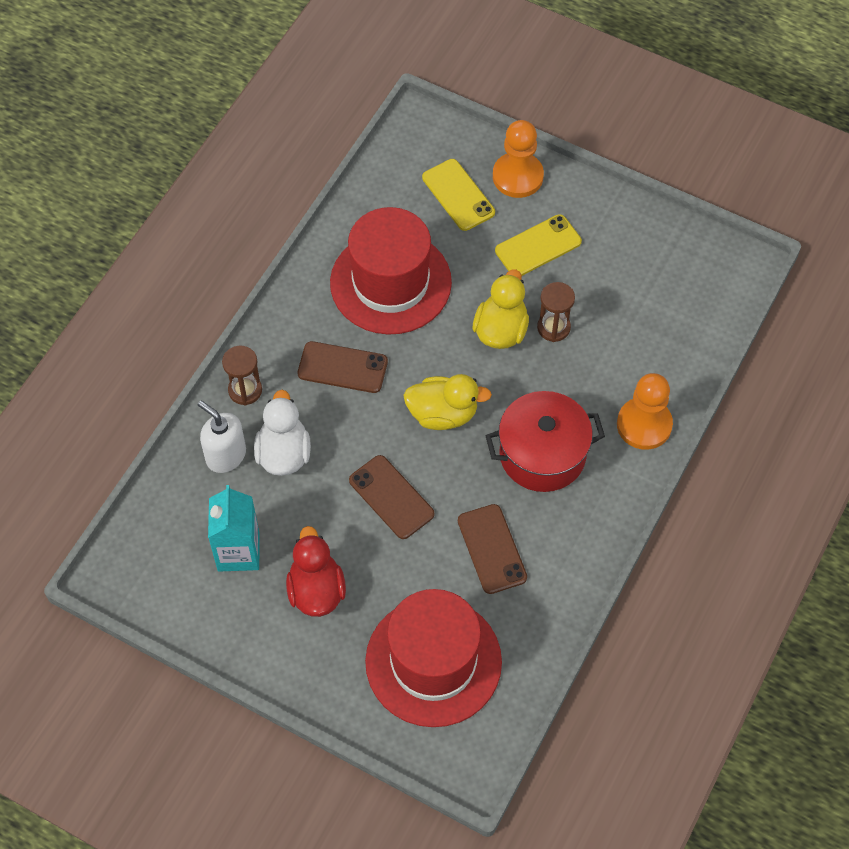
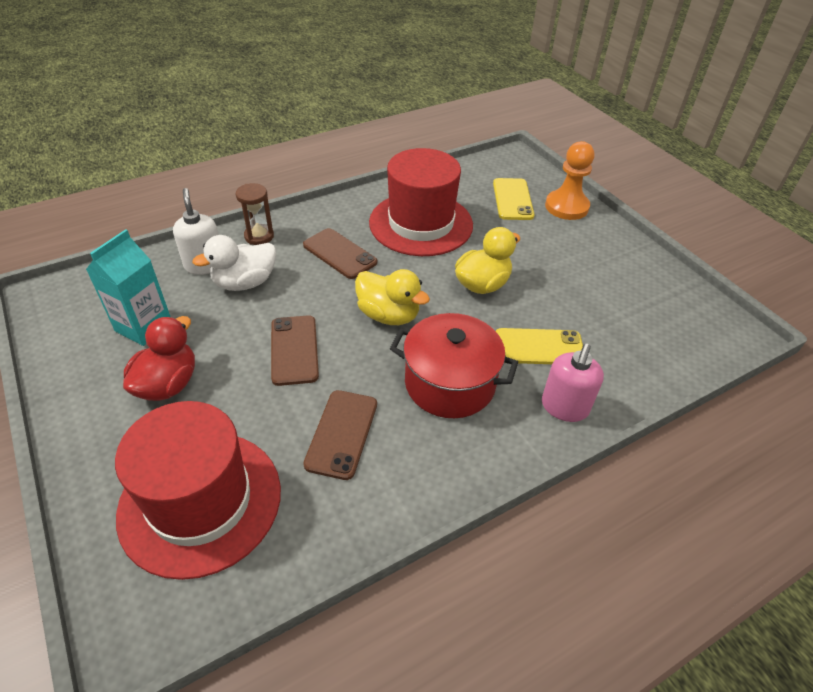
camera: 30 degrees right, 15 degrees down
white duck [254,390,311,476] -> white duck turned 150 degrees counterclockwise [192,235,276,291]
yellow phone [495,214,582,276] -> yellow phone moved to [496,328,583,364]
brown hourglass [537,282,575,342] -> none
orange pawn [617,373,673,450] -> pink soap dispenser [542,344,604,422]

